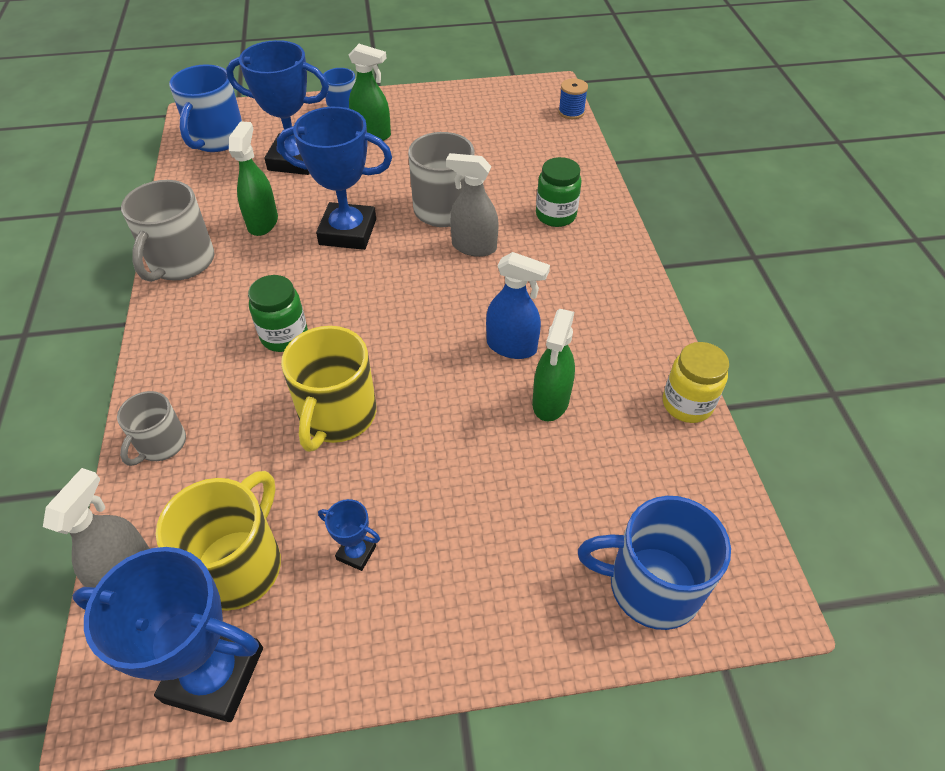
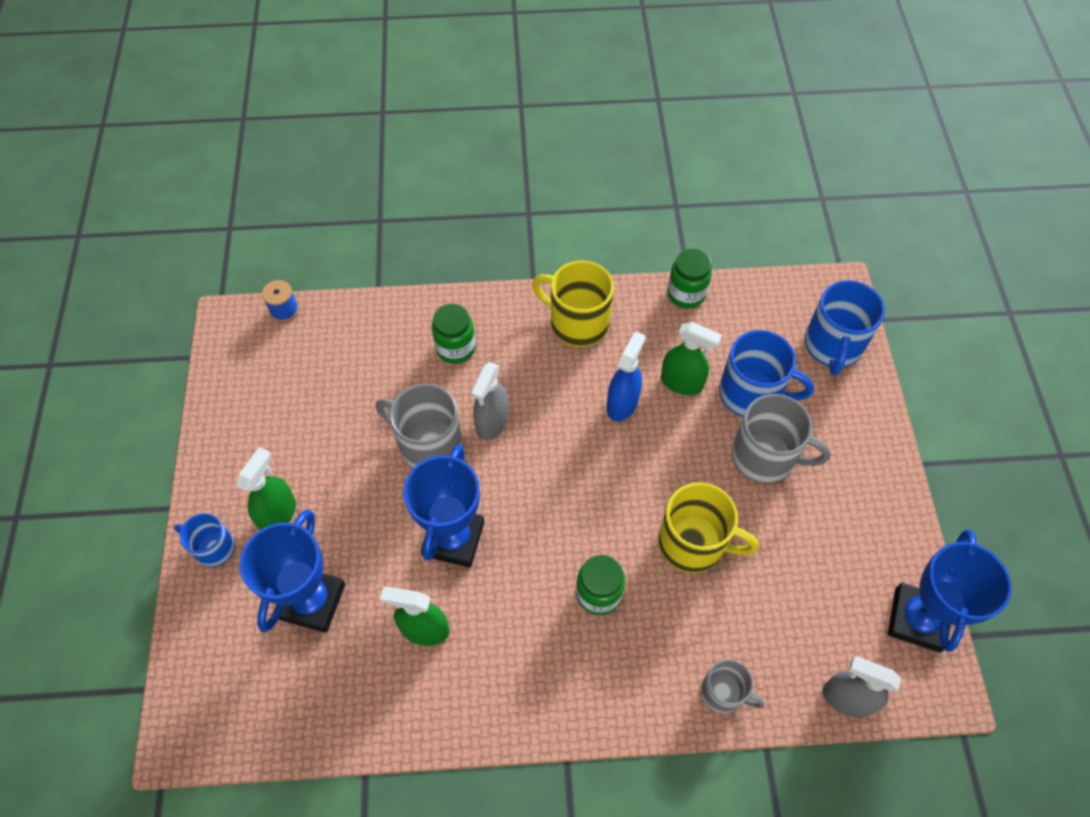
camera: 85 degrees left, 10 degrees up
grey mug [121,180,215,282] -> grey mug moved to [731,394,831,483]
yellow mug [156,471,281,611] -> yellow mug moved to [532,260,614,347]
blue mug [169,64,242,152] -> blue mug moved to [719,330,814,417]
blue trophy [318,499,380,571] -> none
yellow jar [663,342,729,423] -> green jar [667,249,712,309]

